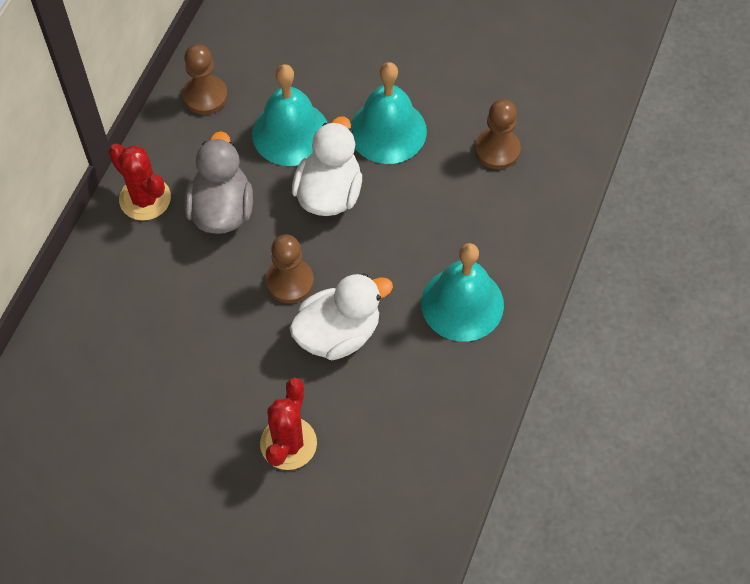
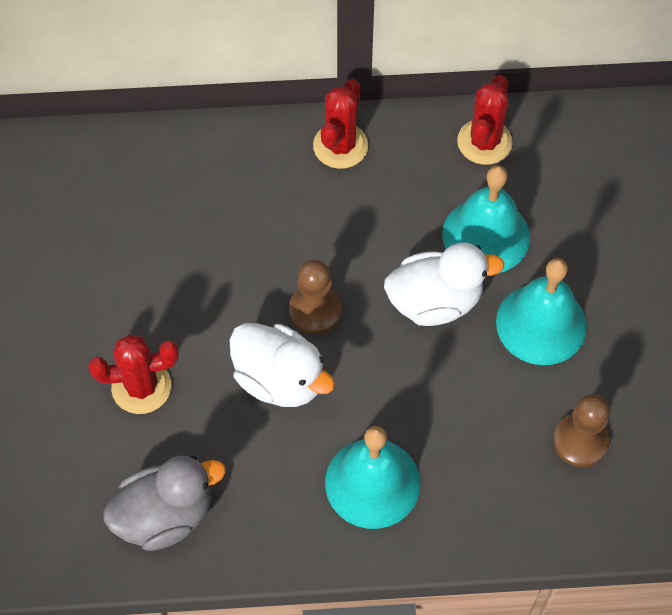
camera: 65 degrees right, 0 degrees up
brown pawn [183,44,228,115] -> red cactus [457,75,513,165]
grey duck [185,131,253,234] -> grey duck moved to [103,456,226,551]

